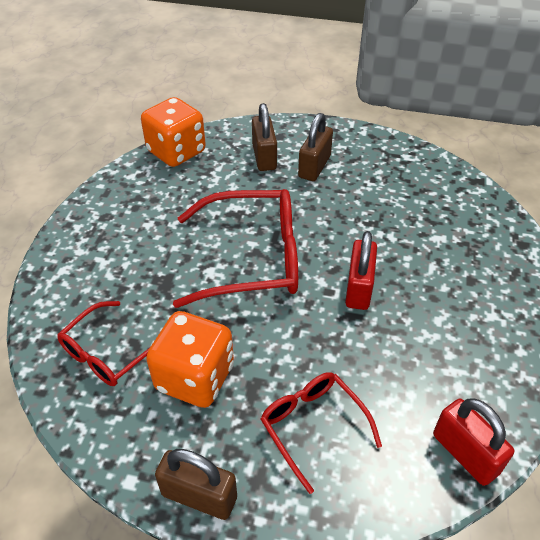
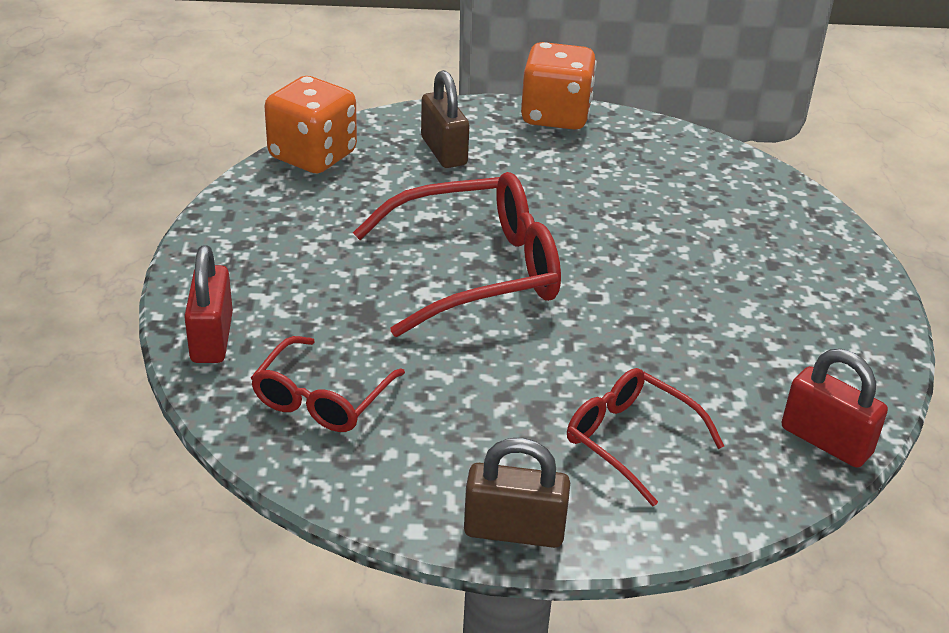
camera: 15 degrees left, 10 degrees down
orange dice [146,311,234,408] -> orange dice moved to [521,42,597,130]
brown padlock [298,113,333,181] -> none
red padlock [345,231,377,310] -> red padlock moved to [184,245,233,363]

